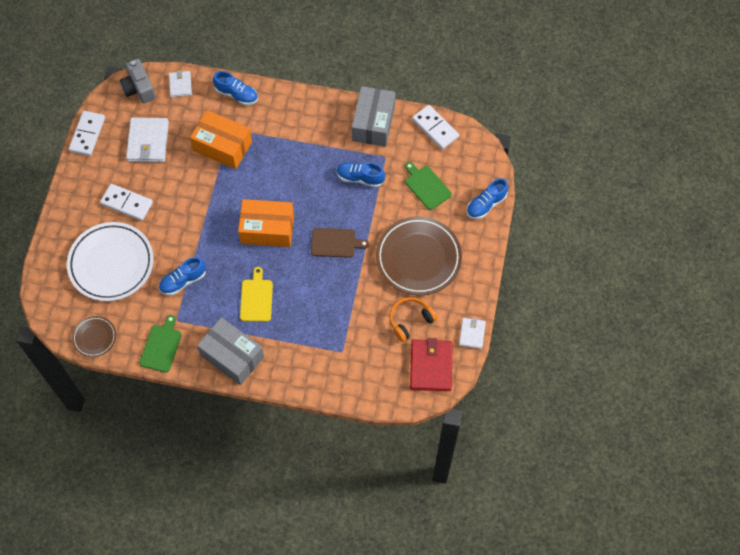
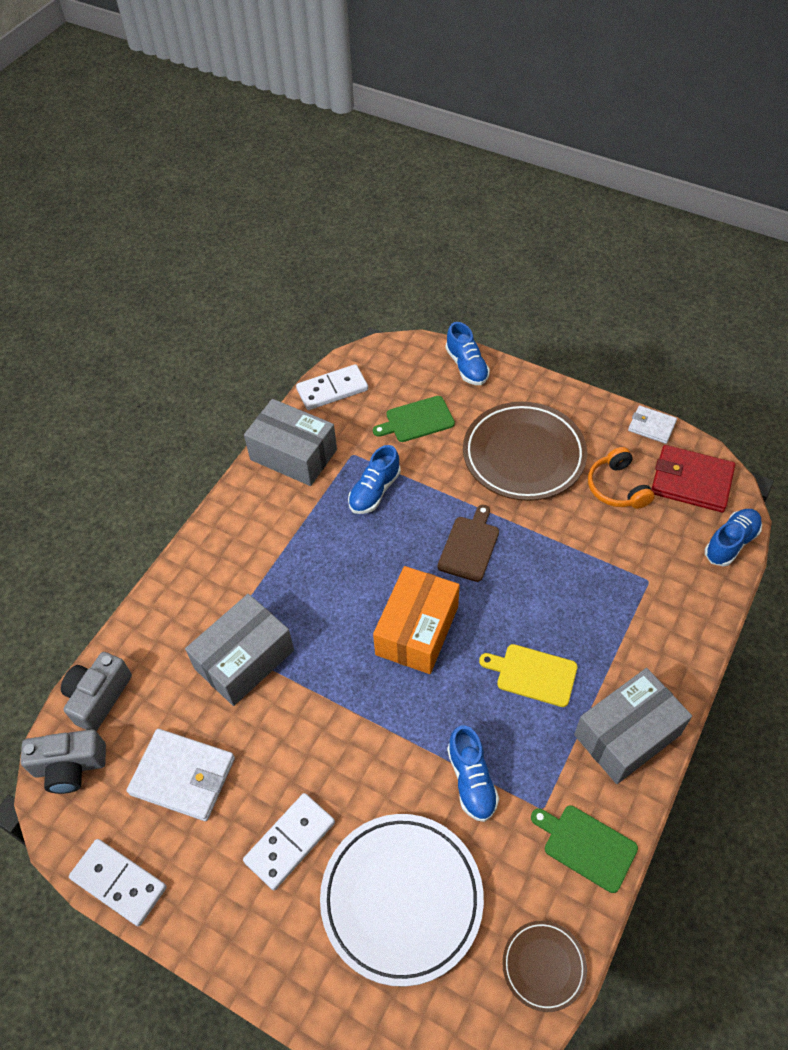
camera: 70 degrees left, 10 degrees down
white wallet [169,71,192,97] -> grey camera [61,652,132,731]
orange box [190,110,252,169] -> grey box [185,594,294,706]
blue shoe [213,71,258,105] -> blue shoe moved to [705,509,762,566]

